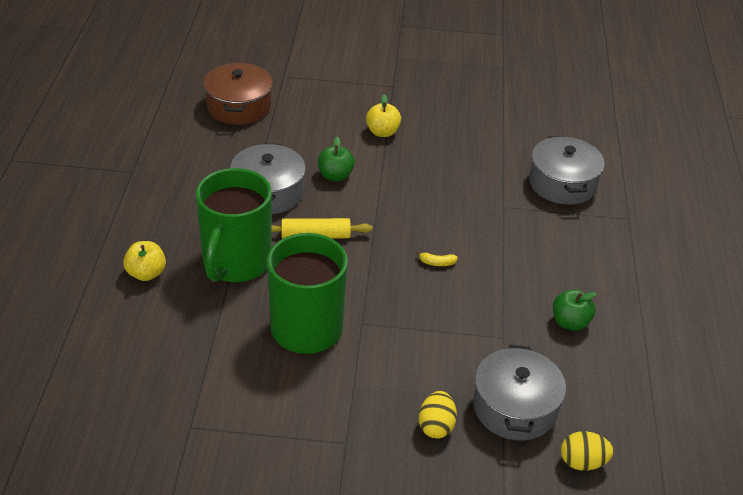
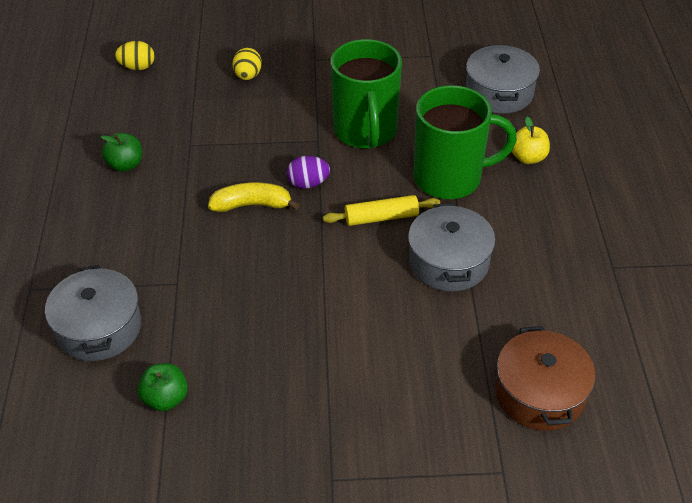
camera: 175 degrees right, 5 degrees up
green mug [195,168,272,282] -> green mug turned 75 degrees clockwise [414,85,517,199]
green apple [317,137,355,181] -> green apple moved to [138,363,188,411]
yellow apple [366,94,401,137] -> none
yellow banana [416,251,458,266] -> yellow banana [208,182,300,212], size x2.10
grey pot [473,345,566,441] -> grey pot moved to [466,45,540,114]
none -> purple egg [287,156,330,189]

